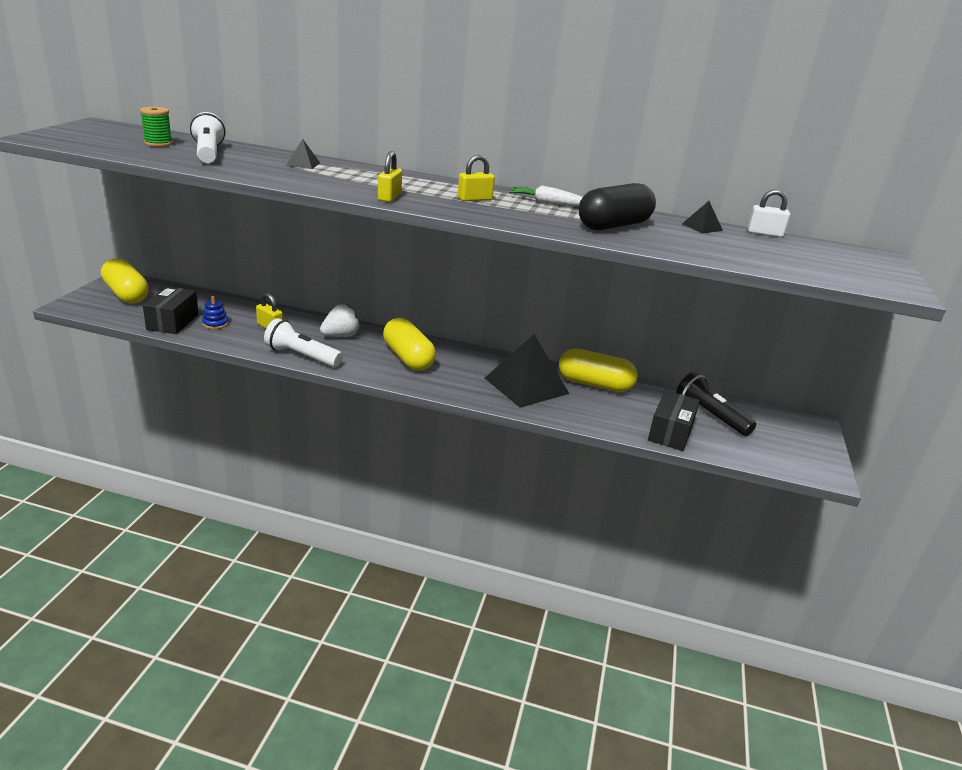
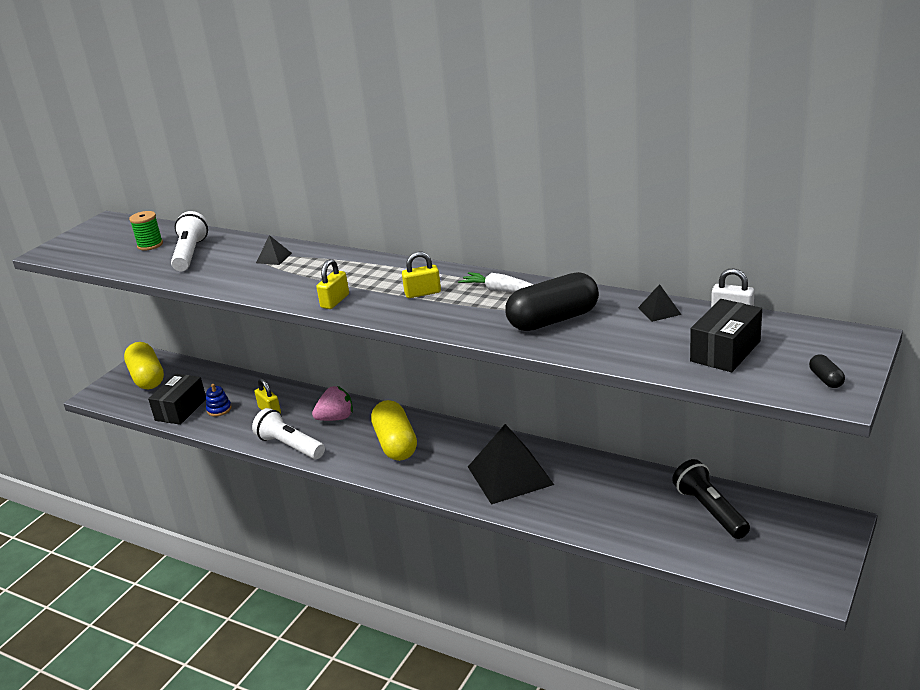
camera: 20 degrees right, 0 degrees up
white strawberry [320,304,360,337] -> pink strawberry [312,386,353,421]
yellow capsule [559,348,638,392] -> none
black box [648,390,700,451] -> black box moved to [690,299,762,372]
none -> black capsule [809,354,845,388]

